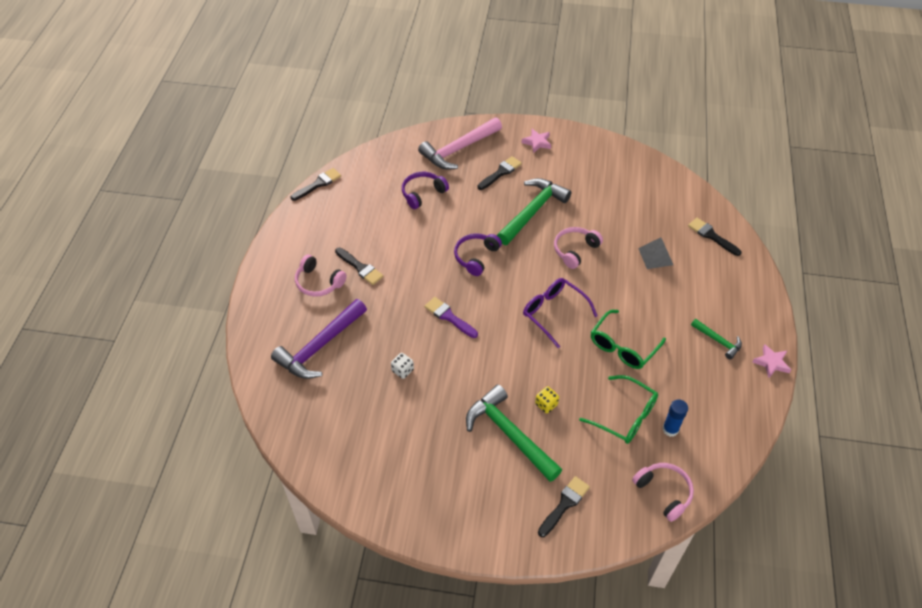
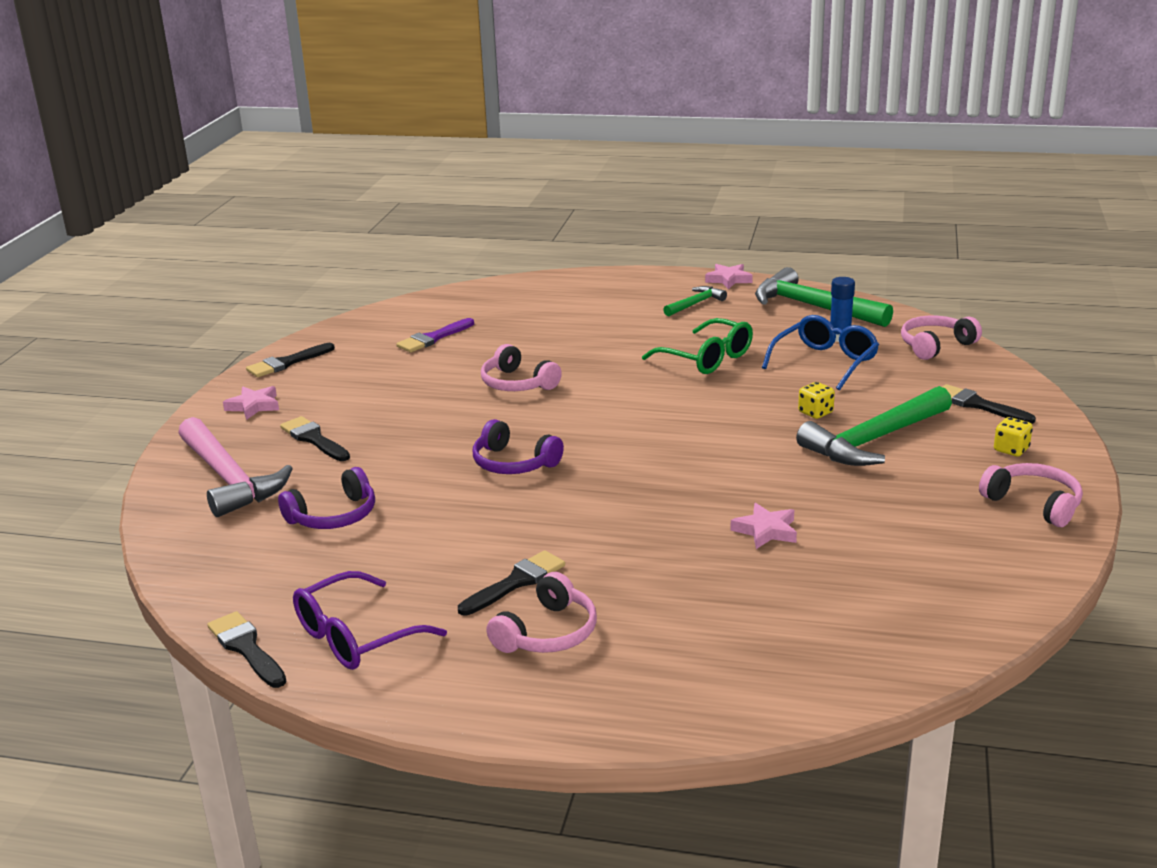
camera: 85 degrees left, 25 degrees down
purple hammer [271,299,367,379] -> none
white dice [391,353,414,379] -> pink star [730,503,797,549]
purple headphones [402,172,449,209] -> purple headphones turned 90 degrees counterclockwise [278,467,375,529]
purple brush [424,297,478,338] -> purple brush moved to [396,318,474,353]
green hammer [497,178,571,245] -> green hammer moved to [755,267,893,327]
purple glasses [523,278,598,348] -> purple glasses moved to [293,571,447,670]
green glasses [579,375,658,444] -> blue glasses [762,315,879,390]
grey pyramid [638,238,673,269] -> none
black brush [688,218,742,256] -> black brush moved to [246,343,335,377]
none -> pink headphones [979,463,1083,527]
none -> yellow dice [994,417,1033,457]

